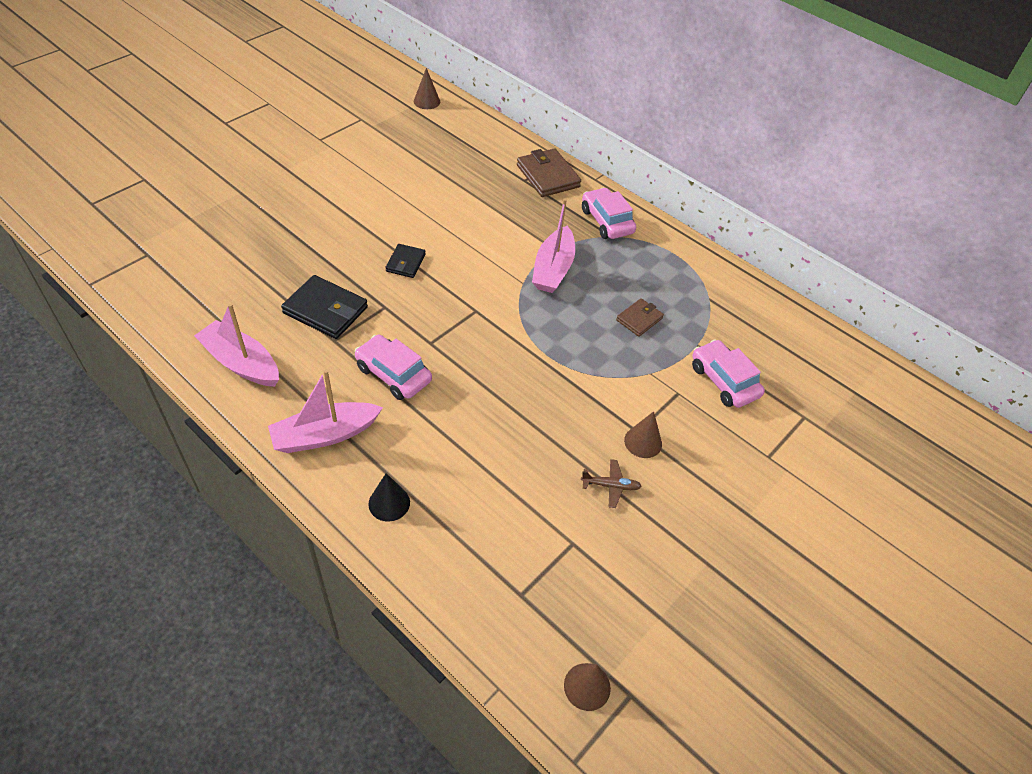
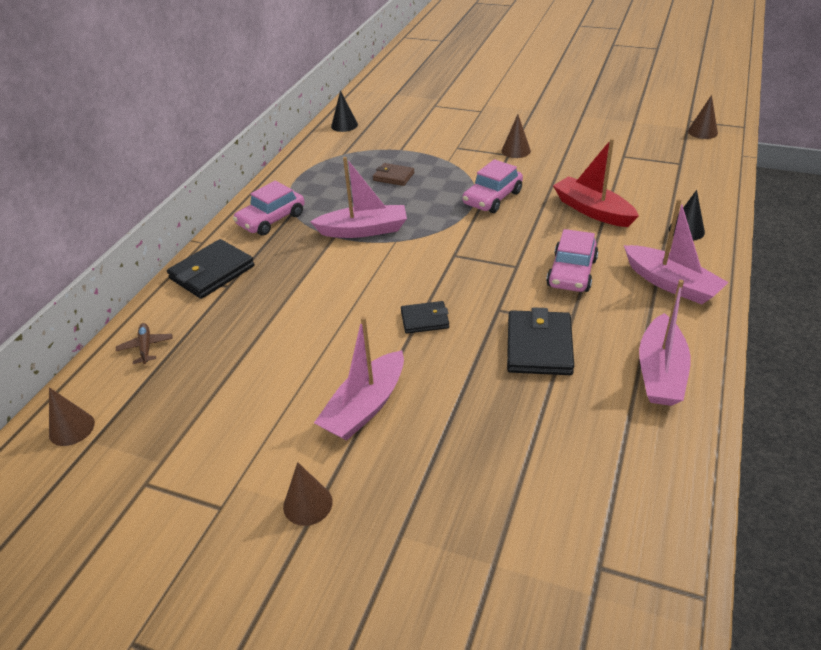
camera: 105 degrees left, 10 degrees down
brown wallet [517,148,581,197] -> black wallet [167,239,255,299]
brown plane [581,459,642,508] -> brown plane moved to [116,323,173,364]
pink car [692,339,765,408] -> pink car moved to [462,159,523,213]
none -> brown cone [283,462,333,526]
none -> pink boat [314,316,404,441]
none -> black cone [331,90,358,132]
none -> red boat [553,139,639,227]

